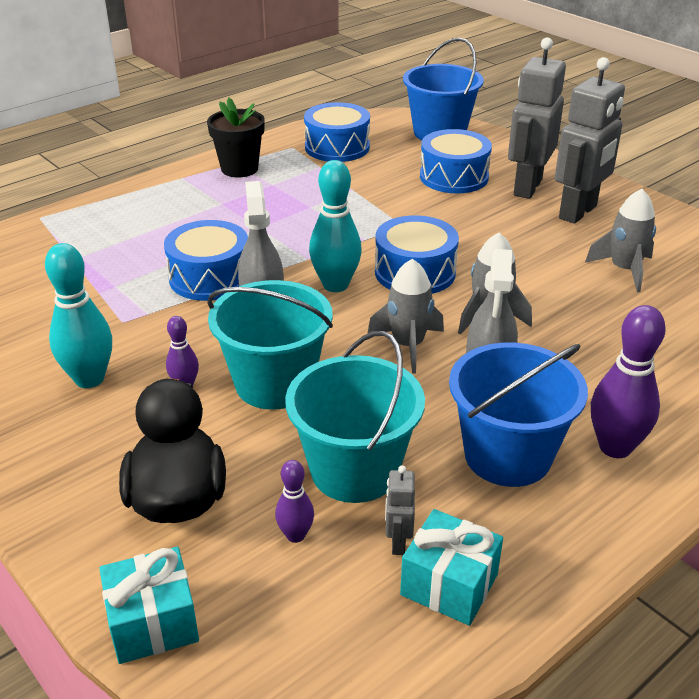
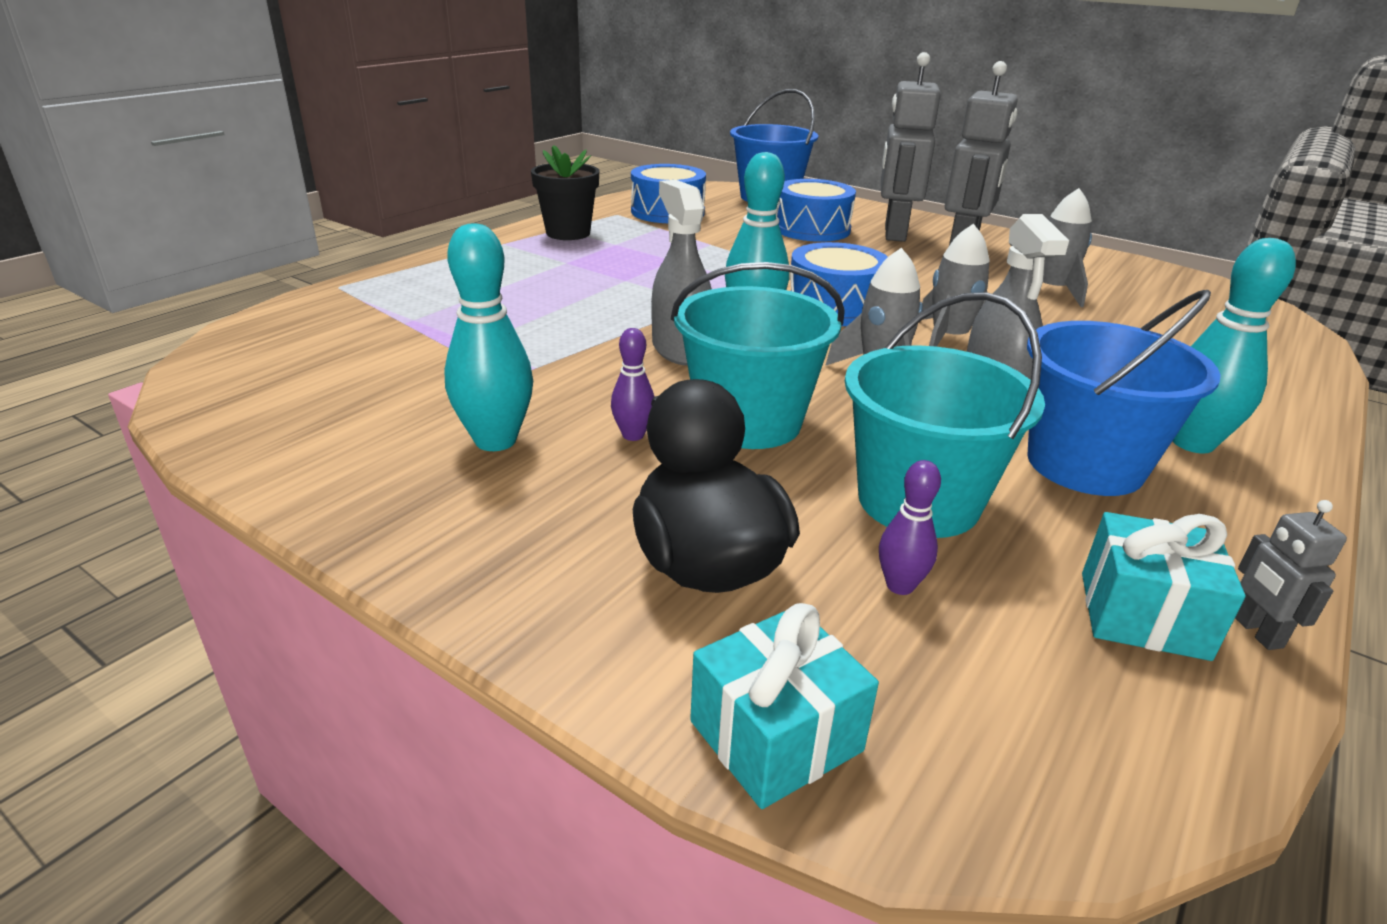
camera: 15 degrees left, 5 degrees down
blue drum [164,220,248,301] -> none
grey robot [385,465,415,555] -> grey robot moved to [1235,500,1347,650]
purple bowling pin [591,305,666,458] -> turquoise bowling pin [1173,238,1296,453]

